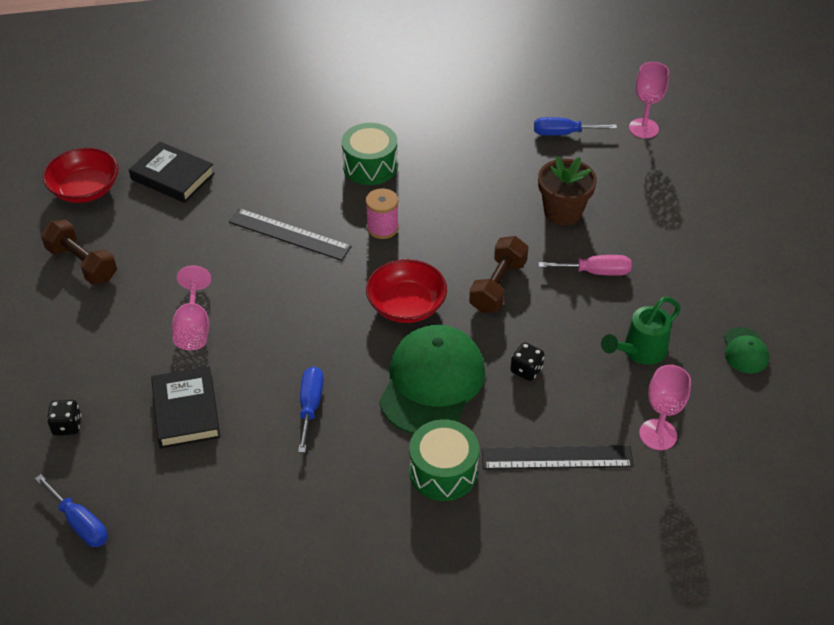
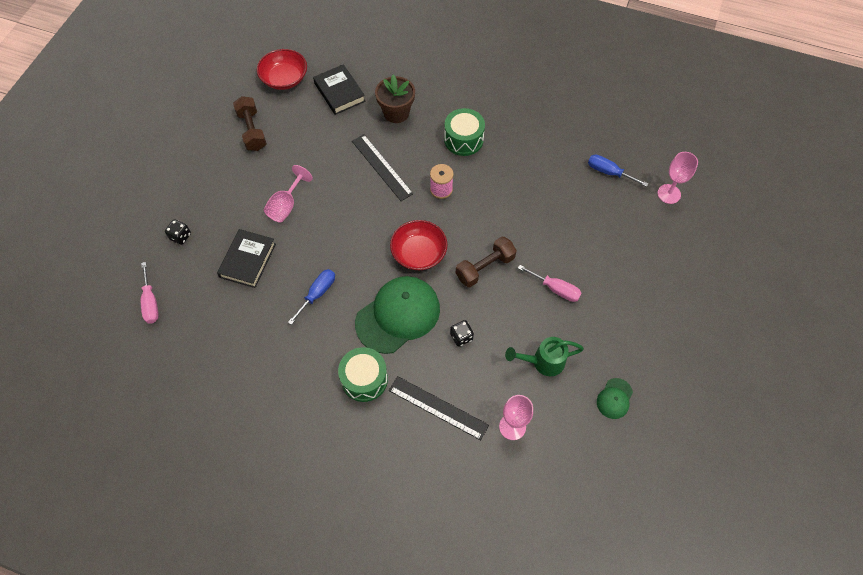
camera: 30 degrees right, 15 degrees up
blue screwdriver [35,474,108,547] -> pink screwdriver [141,262,159,323]
brown flower pot [538,156,597,226] -> brown flower pot moved to [375,75,415,123]

